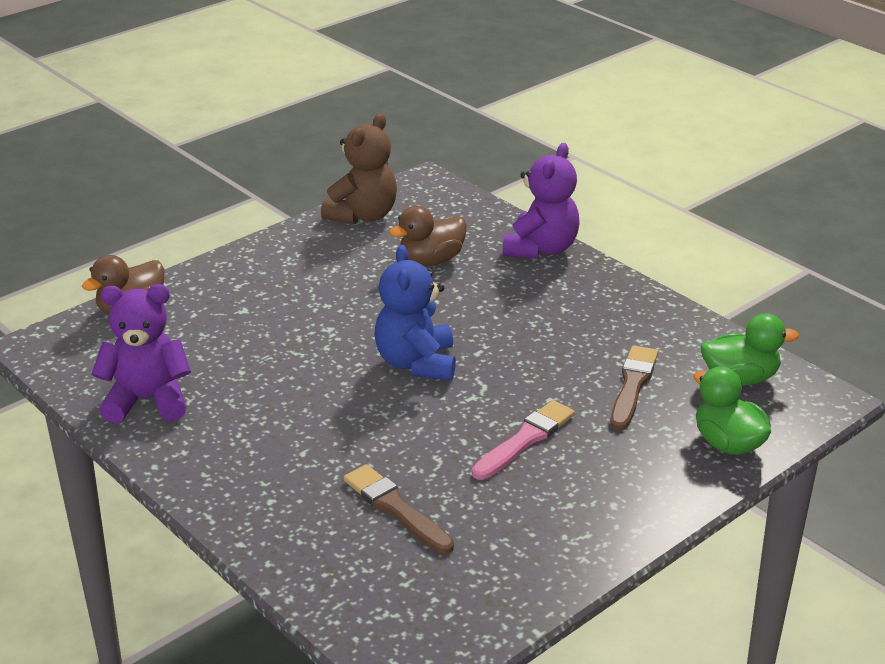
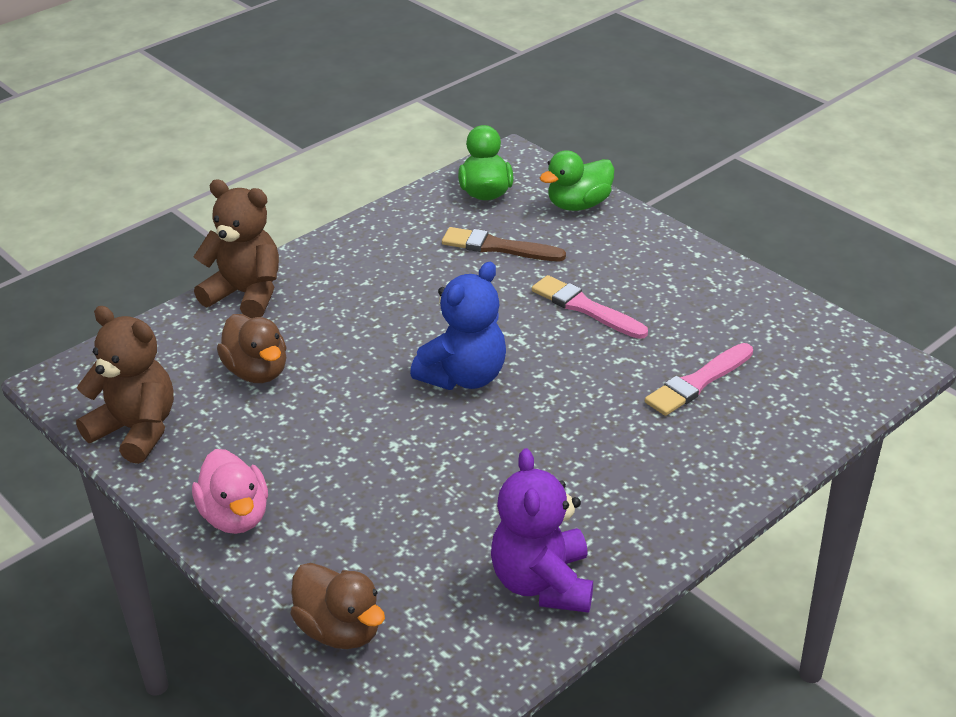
camera: 90 degrees left, 5 degrees up
brown brush [344,464,454,554] -> pink brush [645,343,753,416]
blue teddy bear [374,245,456,380] -> blue teddy bear turned 45 degrees counterclockwise [410,262,506,390]
purple teddy bear [503,143,580,259] -> brown teddy bear [193,179,279,318]
none -> pink duck [192,449,268,534]

